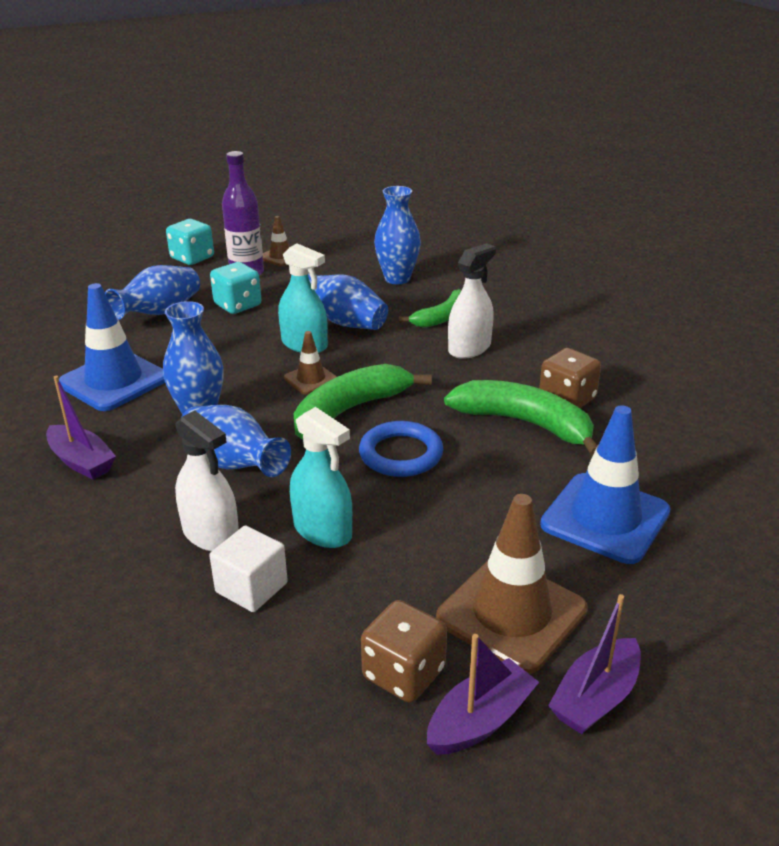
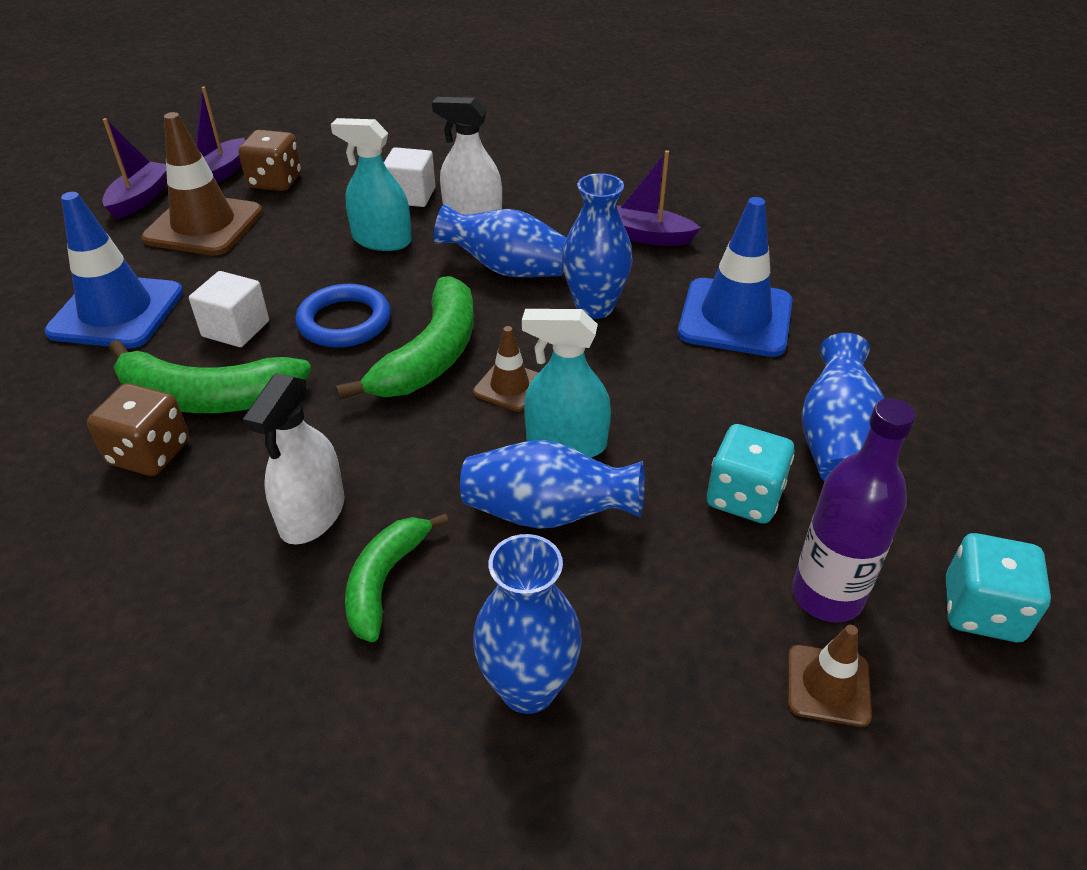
camera: 155 degrees right, 10 degrees up
none -> white cube [189,271,269,347]

